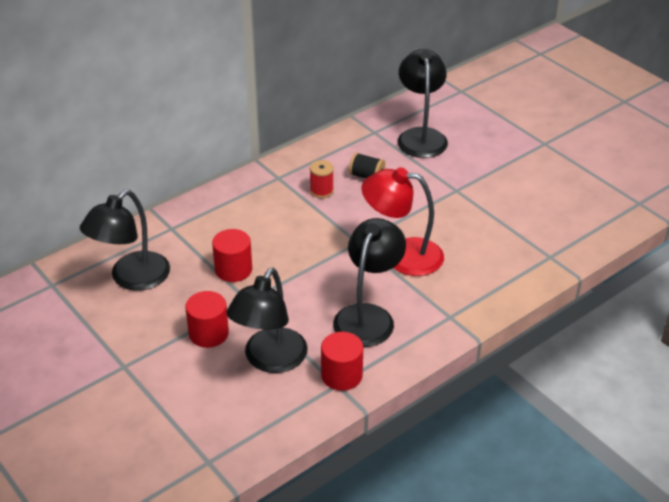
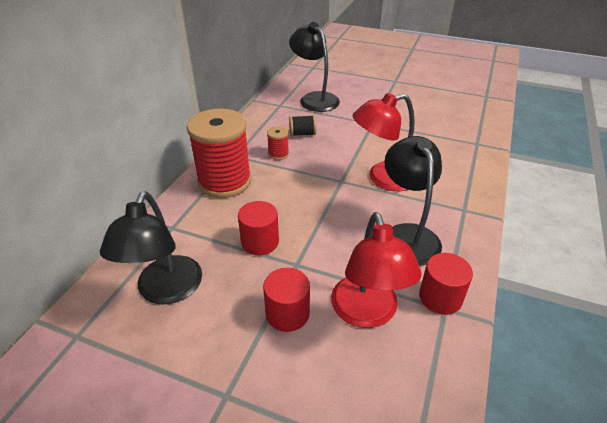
camera: 30 degrees left, 0 degrees up
black lamp [226,268,307,373] -> red lamp [331,212,421,328]
none -> red spool [187,109,251,198]

